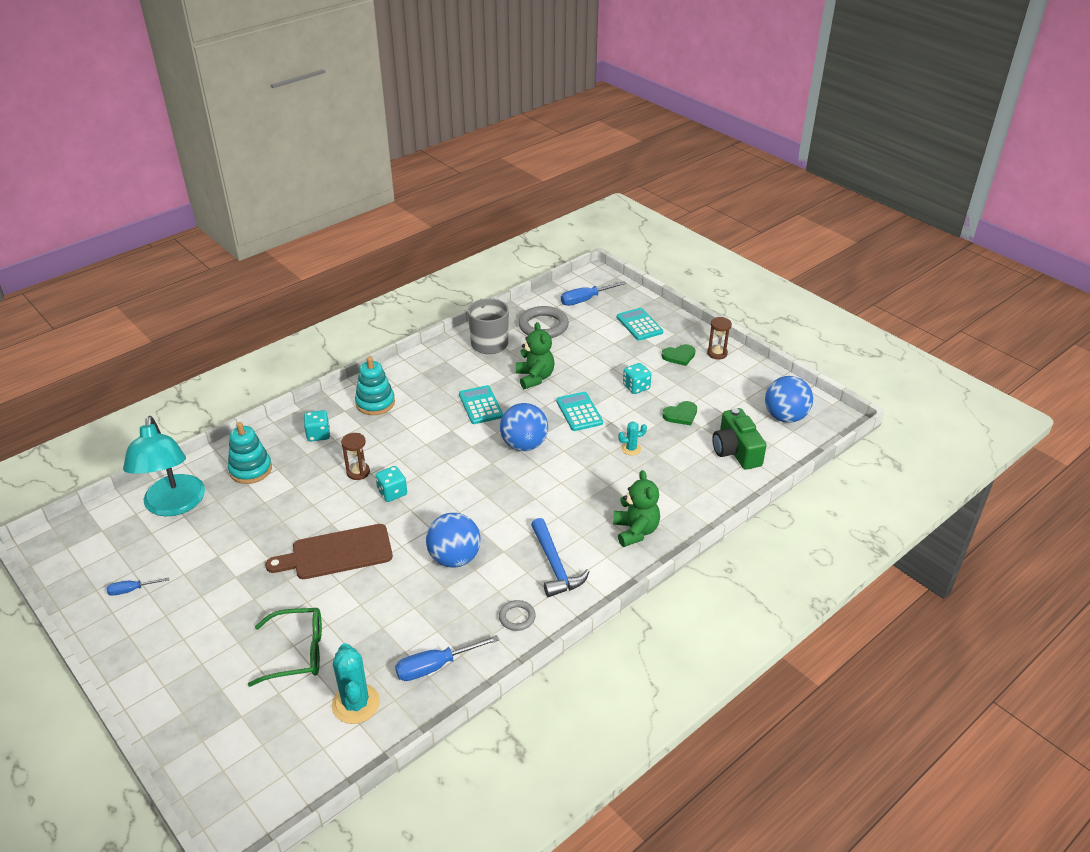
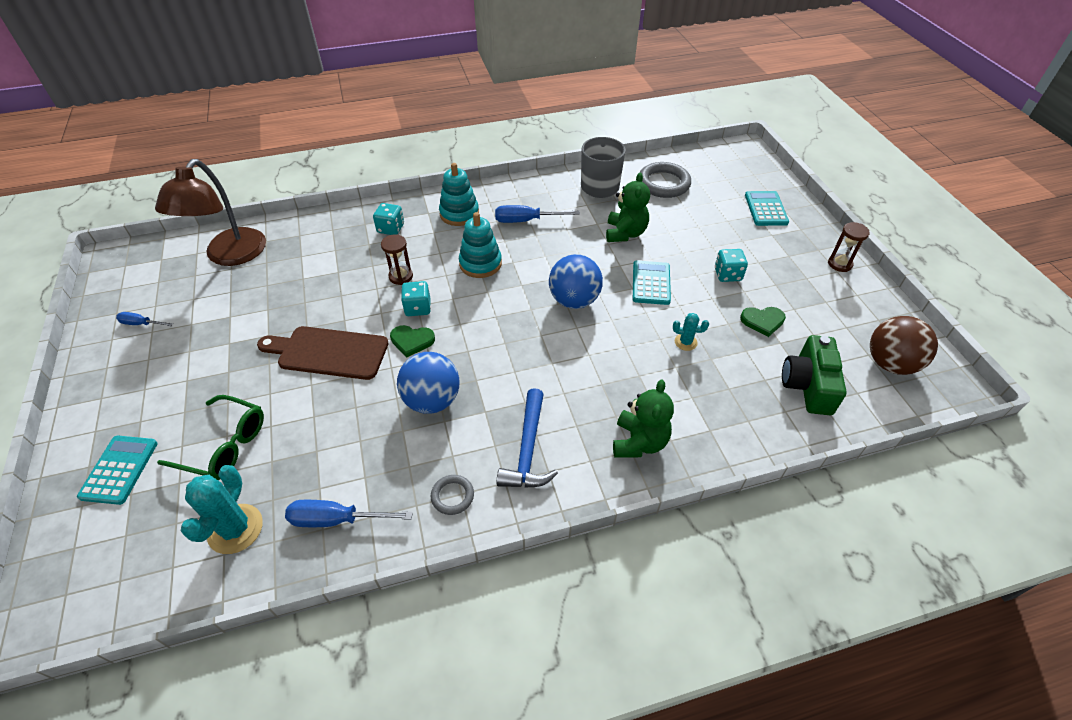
camera: 25 degrees right, 10 degrees up
turquoise lamp [123,416,205,517] -> brown lamp [155,159,266,266]
turquoise stacking toy [228,422,272,484] -> turquoise stacking toy moved to [459,212,502,278]
turquoise calculator [459,385,503,424] -> turquoise calculator moved to [77,436,158,505]
blue screwdriver [561,281,627,306] -> blue screwdriver moved to [495,205,580,223]
green heart [662,344,696,366] -> green heart moved to [390,325,435,357]
blue ball [765,376,813,423] -> brown ball [870,316,938,375]

